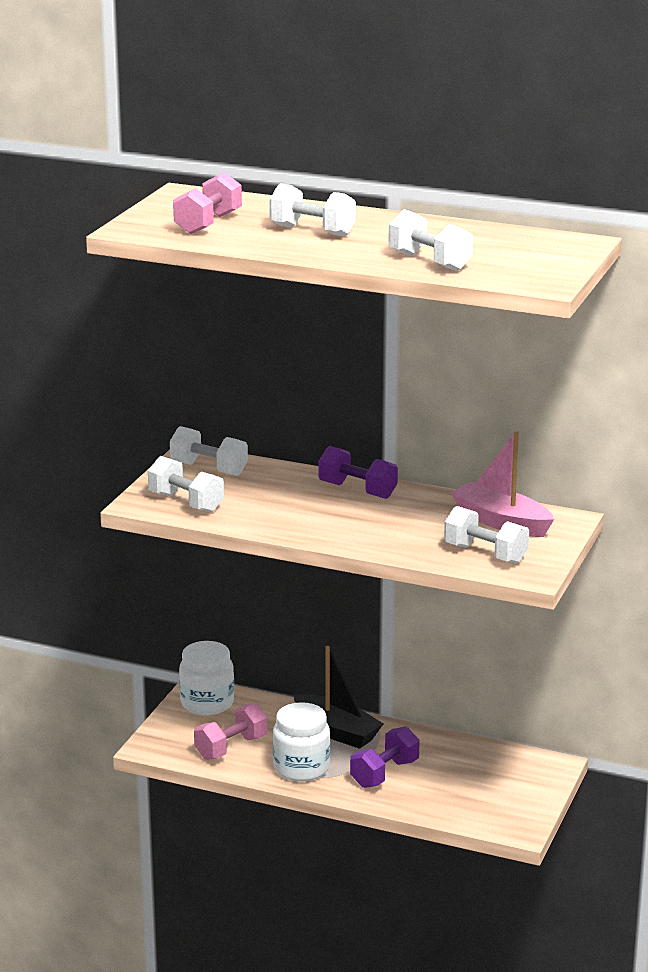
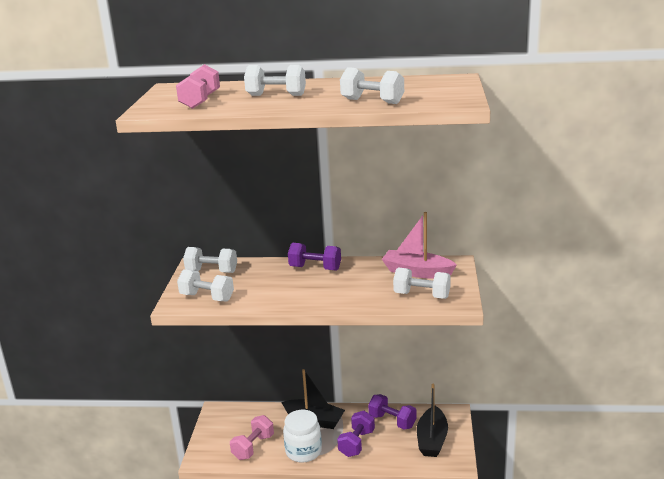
camera: 15 degrees left, 0 degrees up
white jar [179,641,234,715] -> none
none -> purple dumbbell [368,394,417,430]
none -> black boat [417,384,448,457]

